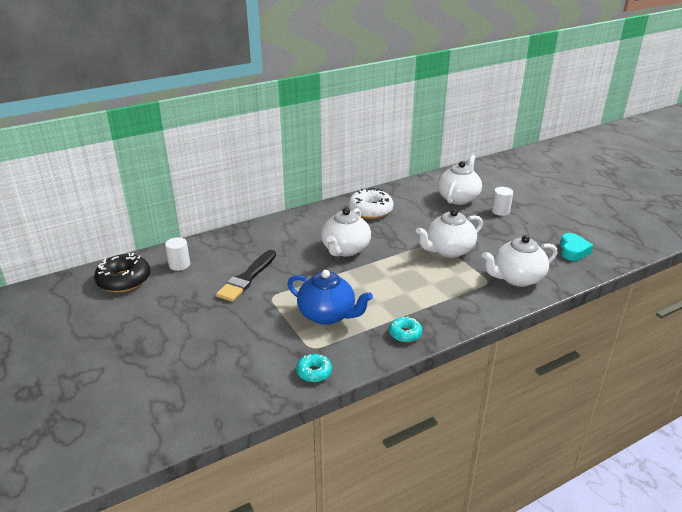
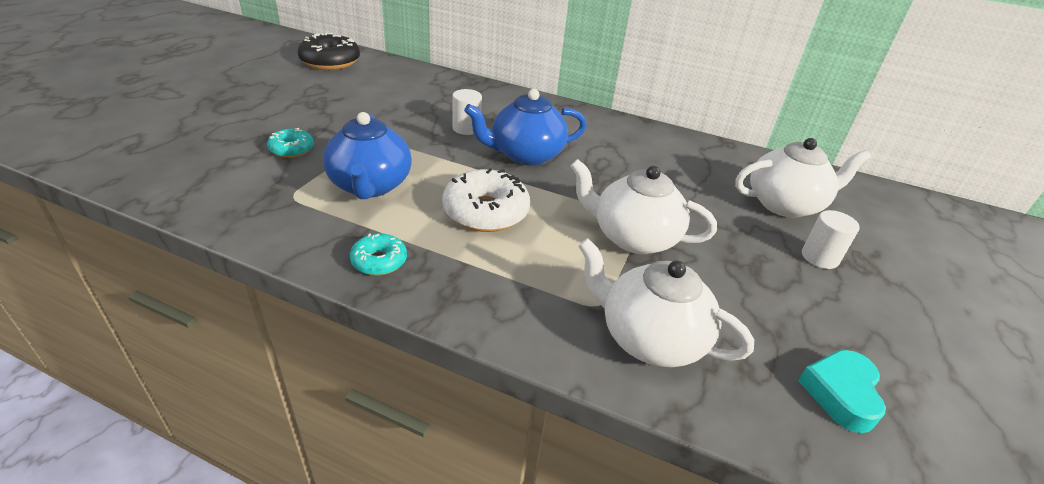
camera: 50 degrees right, 5 degrees up
white cylinder [165,237,190,271] -> white cylinder moved to [452,89,482,135]
black brush [216,250,276,302] -> none
turquoise donut [296,354,332,382] -> turquoise donut moved to [267,128,314,158]
white teapot [321,208,371,257] -> blue teapot [464,89,587,166]
white donut [348,188,394,219] -> white donut moved to [442,168,530,232]
turquoise heart [560,233,593,261] -> turquoise heart turned 135 degrees clockwise [798,350,886,433]

